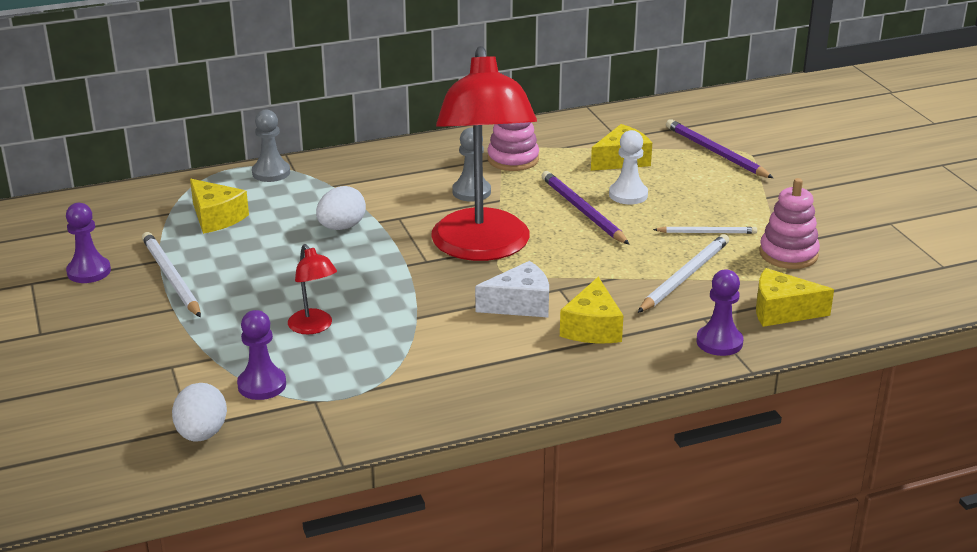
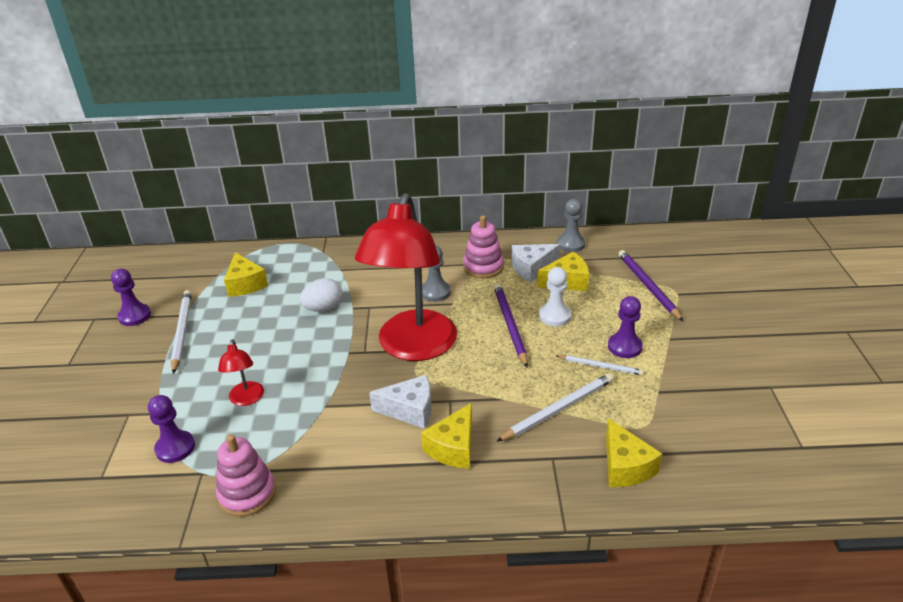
camera: 20 degrees right, 5 degrees up
white egg [172,383,227,442] -> none
grey pawn [252,110,290,182] -> grey pawn moved to [557,199,585,252]
purple pawn [697,270,744,356] -> purple pawn moved to [608,296,643,358]
yellow cheese [756,268,834,327] -> yellow cheese turned 135 degrees counterclockwise [606,418,662,487]
pink stacking toy [759,178,820,269] -> pink stacking toy moved to [216,434,276,517]
none -> white cheese [511,244,560,283]

